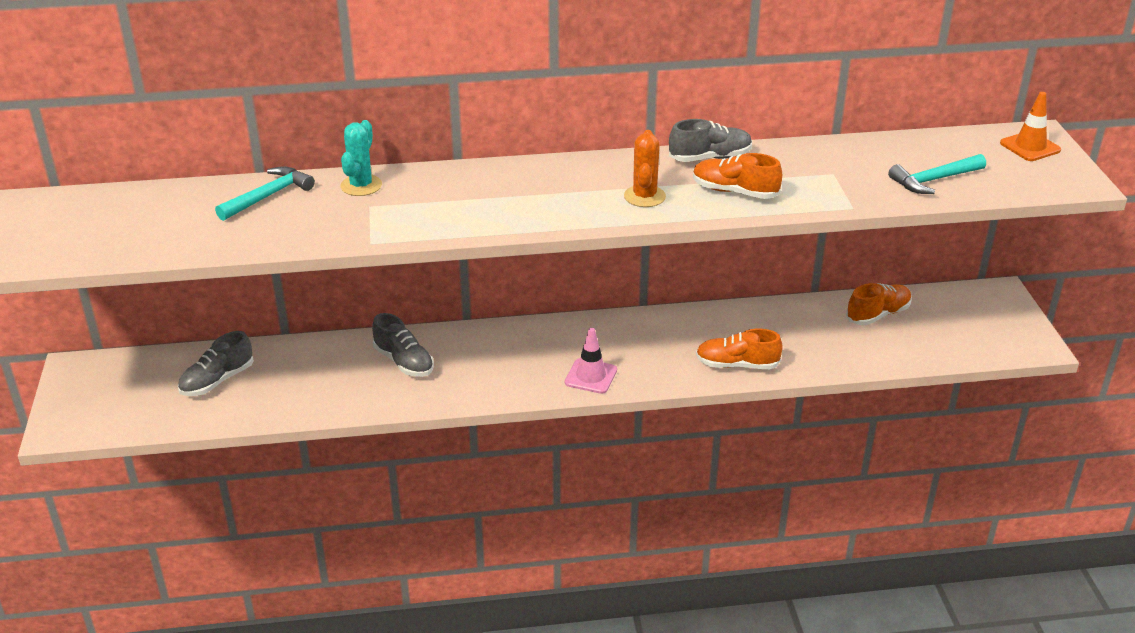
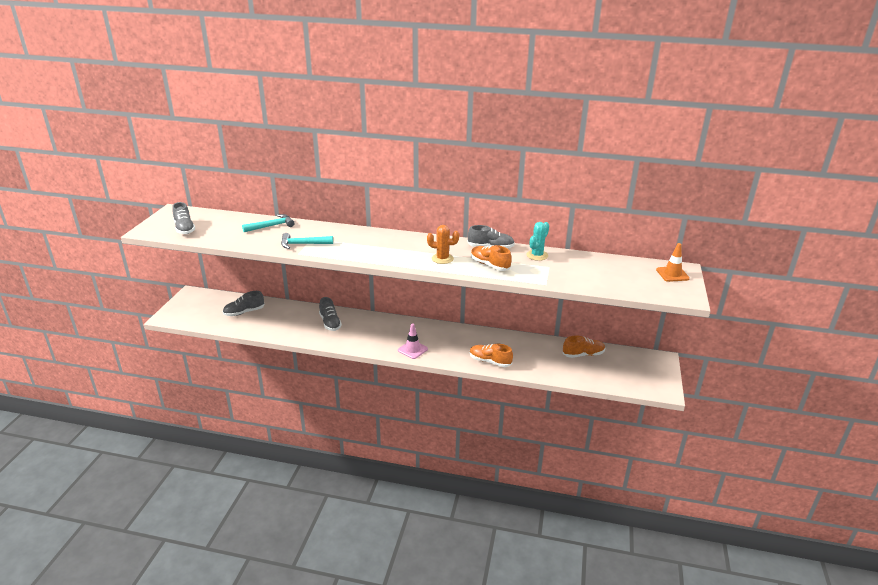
camera: 20 degrees right, 5 degrees down
turquoise cactus [340,120,382,196] -> turquoise cactus moved to [526,222,549,261]
orange cactus [624,130,666,207] -> orange cactus turned 75 degrees clockwise [427,225,459,264]
turquoise hammer [888,154,986,194] -> turquoise hammer moved to [281,233,333,249]
none -> grey shoe [172,202,195,234]

